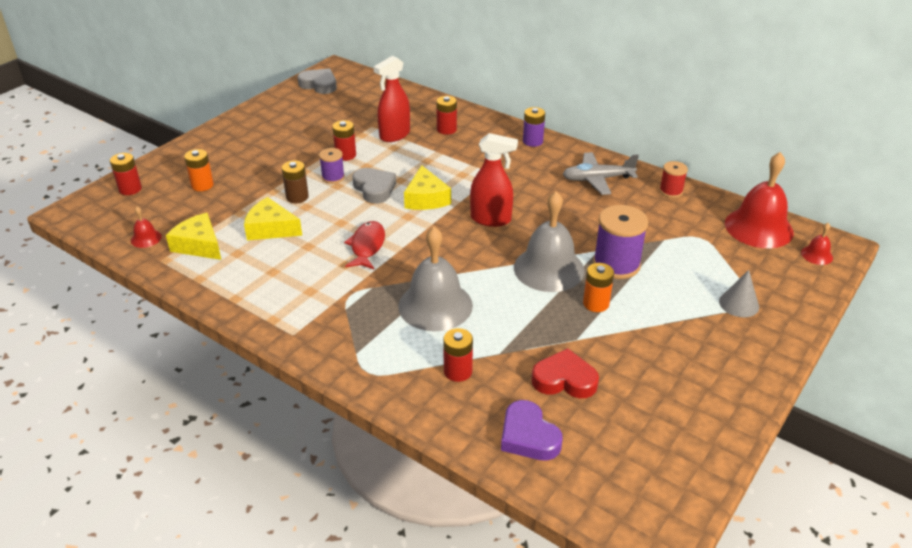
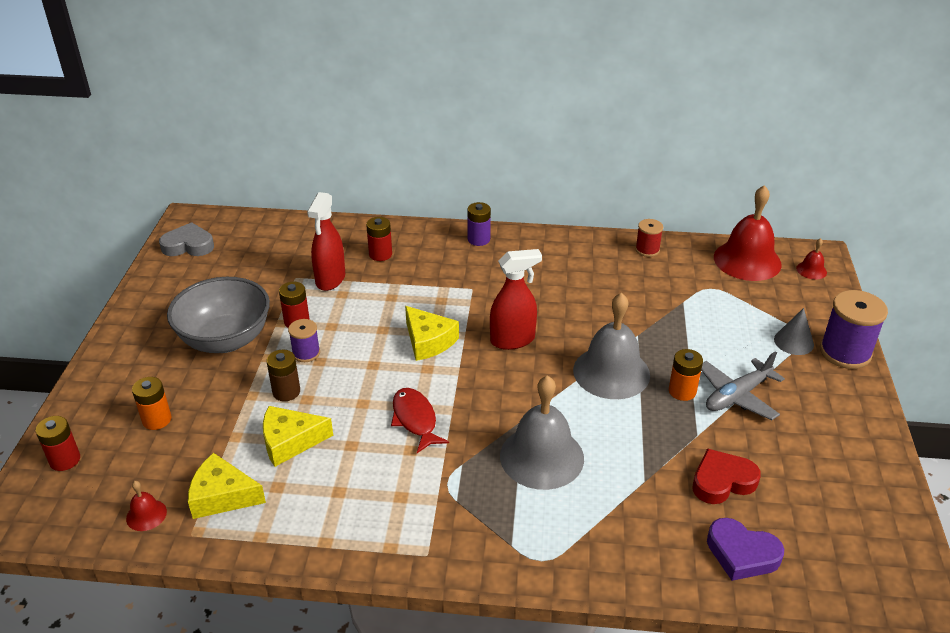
camera: 30 degrees left, 0 degrees up
grey heart [352,168,396,204] -> none
red battery [443,328,473,382] -> none
grey plane [563,152,639,195] -> grey plane moved to [701,351,785,420]
purple spool [593,205,648,279] -> purple spool moved to [820,290,888,369]
none -> grey bowl [167,277,270,353]

